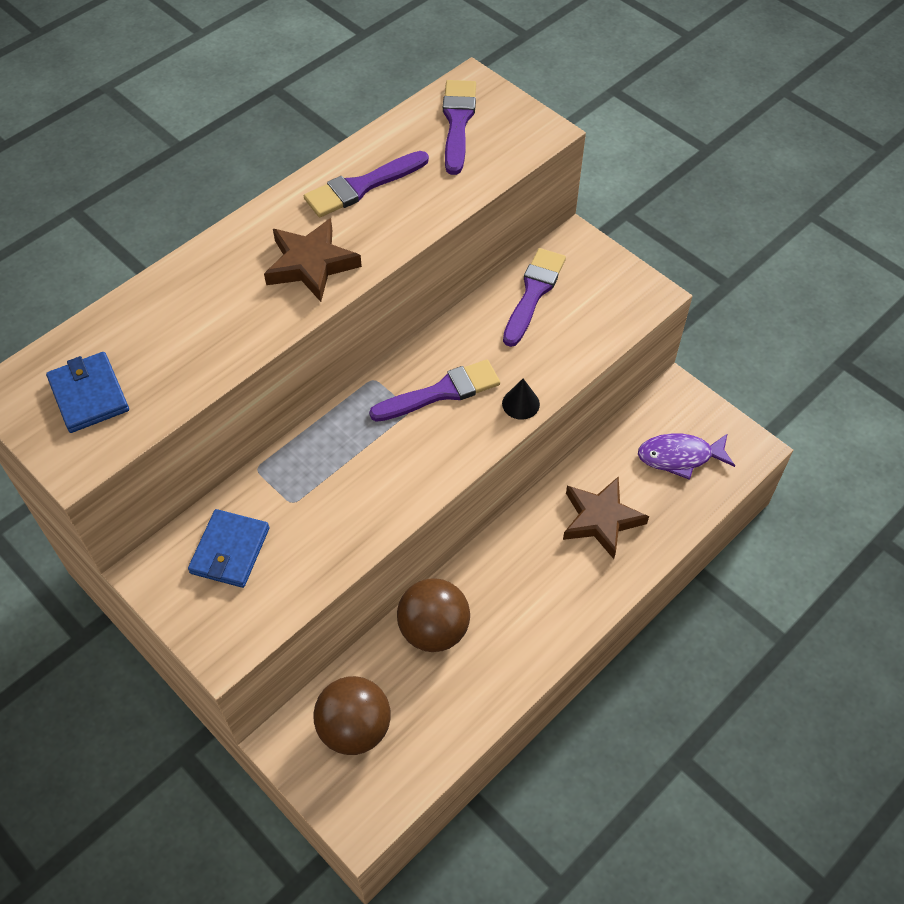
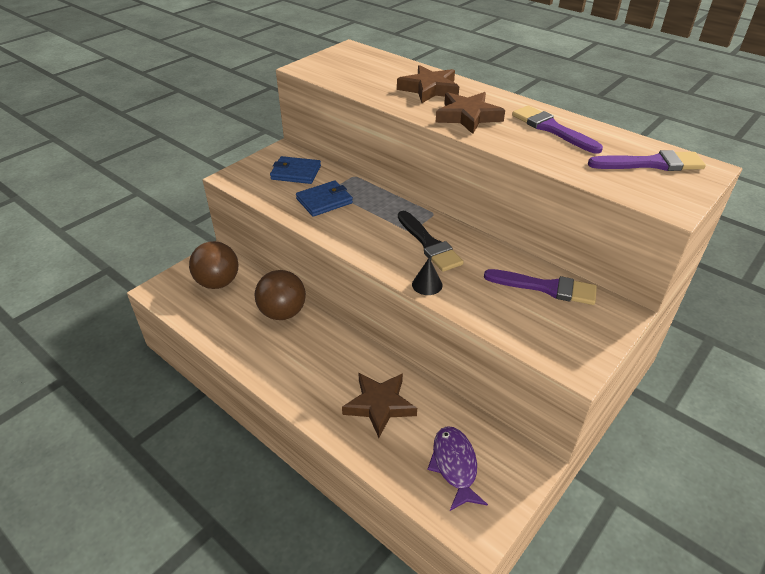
camera: 85 degrees right, 15 degrees down
blue wallet [46,352,129,433] -> blue wallet moved to [296,180,353,217]
purple brush [369,360,500,422] -> black brush [398,211,463,272]
none -> brown star [397,65,459,103]

